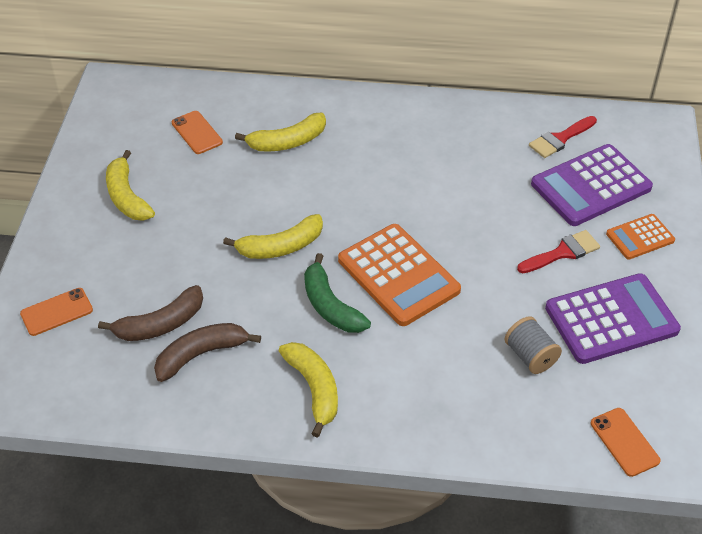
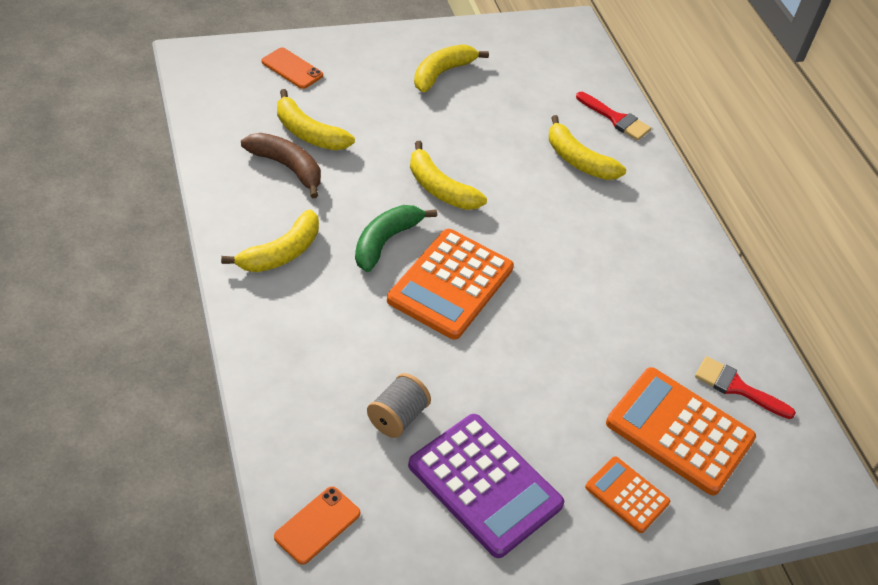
camera: 60 degrees right, 0 degrees up
brown banana [98,285,203,341] -> yellow banana [277,89,355,150]
orange phone [172,111,223,154] -> none
red brush [517,230,600,273] -> red brush moved to [576,92,651,141]
purple calculator [531,144,653,226] -> orange calculator [606,367,756,495]

